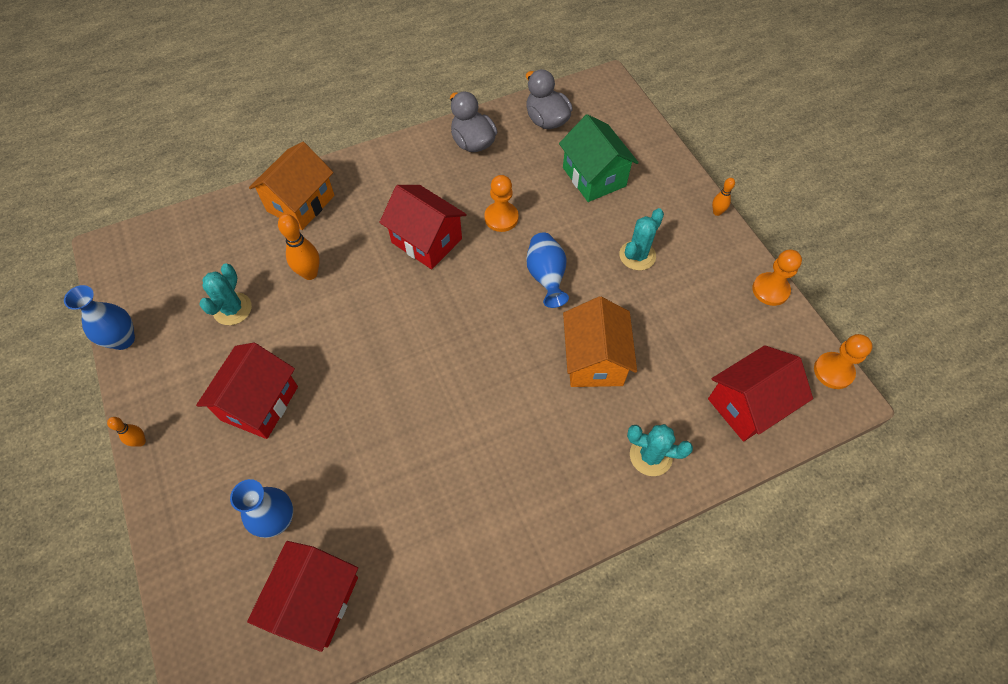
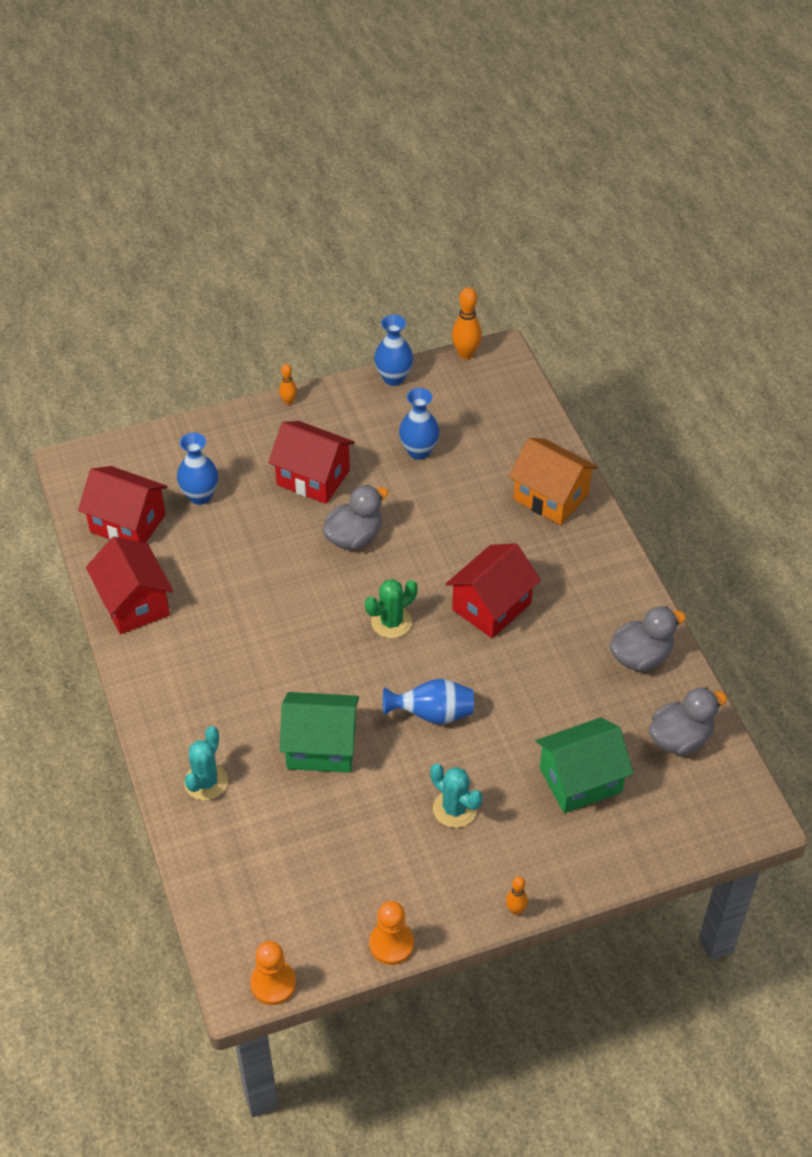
camera: 95 degrees right, 10 degrees down
turquoise cactus [199,263,252,325] -> blue vase [399,388,440,460]
orange bowling pin [278,214,320,280] -> orange bowling pin moved to [452,287,482,360]
orange pawn [484,175,519,232] -> none
orange house [563,296,637,387] -> green house [280,692,359,773]
red house [708,345,813,442] -> red house moved to [86,537,173,634]
none -> grey duck [323,485,389,550]
none -> green cactus [365,579,418,638]

